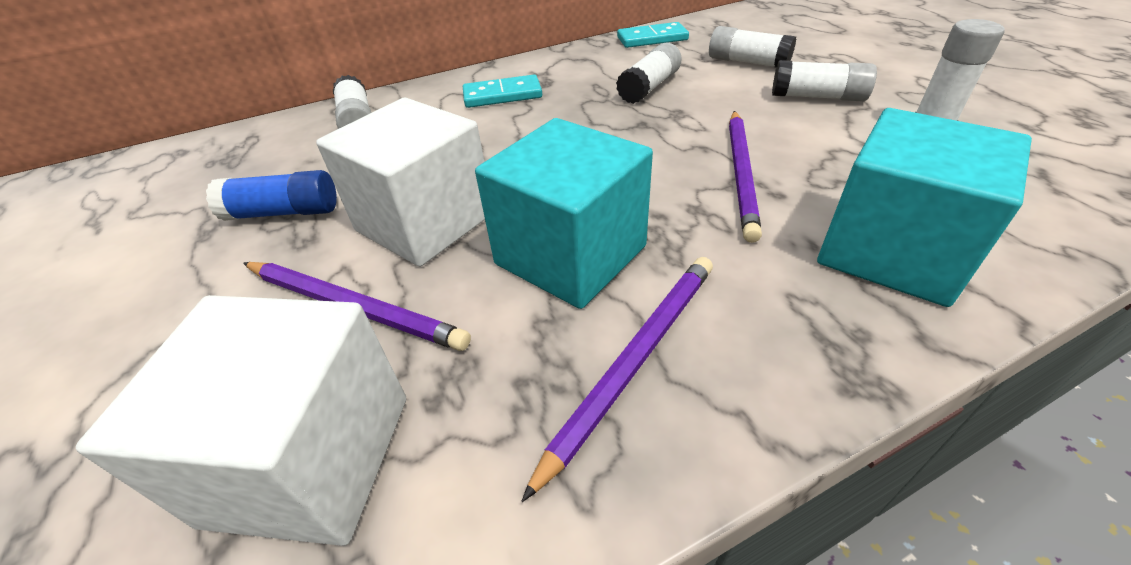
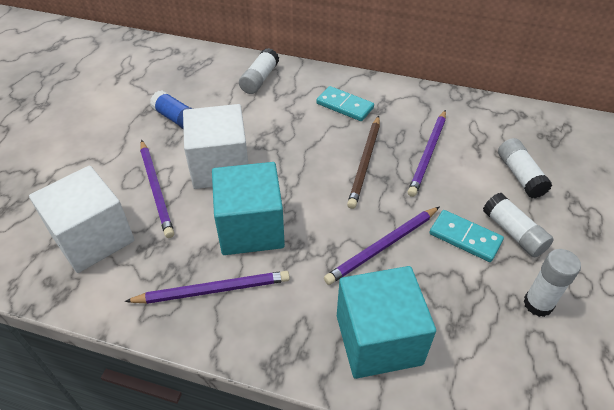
camera: 40 degrees right, 5 degrees up
white glue stick [616,43,682,104] -> purple pencil [408,110,446,197]
turquoise domino [617,22,689,48] -> turquoise domino moved to [429,210,504,262]
none -> brown pencil [347,116,380,209]

